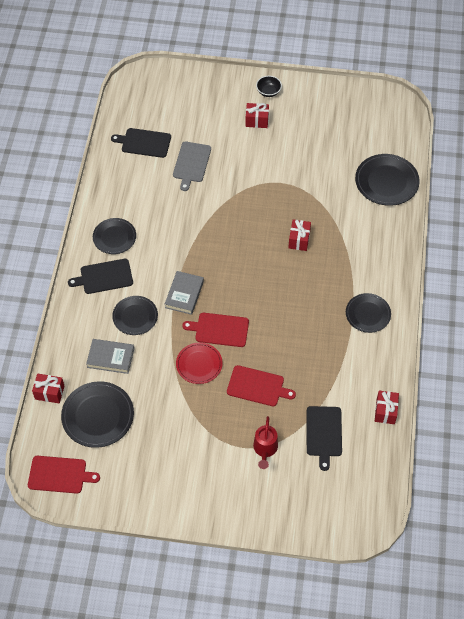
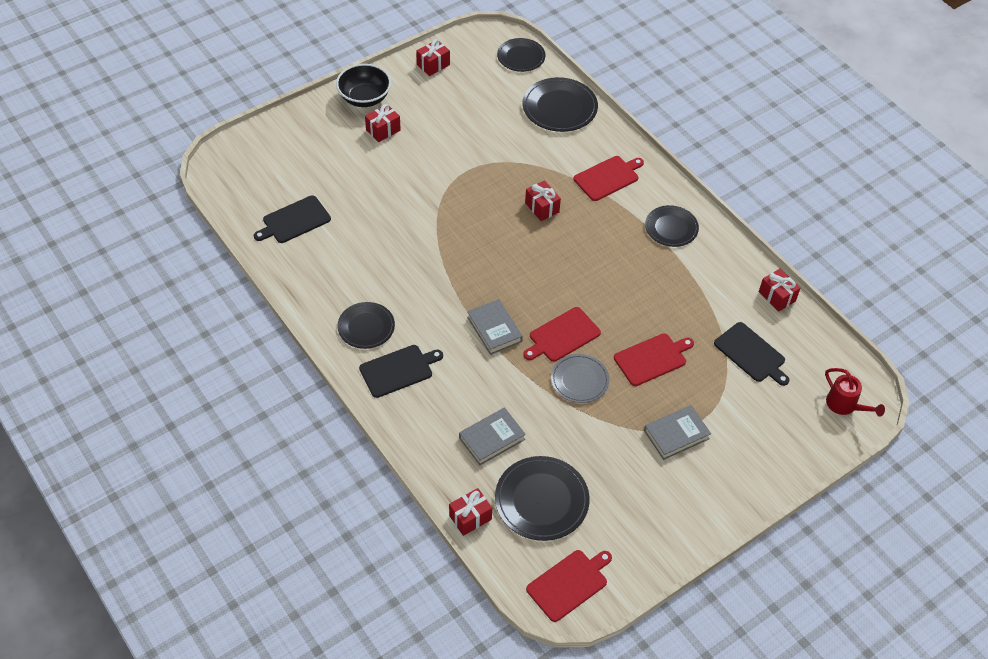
camera: 45 degrees left, 5 degrees down
black cutting board [68,259,133,294] -> black cutting board turned 150 degrees counterclockwise [359,345,443,398]
black plate [112,296,158,335] -> black plate moved to [497,38,546,72]
grey cutting board [173,141,211,191] -> none
red plate [176,343,223,384] -> grey plate [551,354,609,403]
red watering can [253,416,278,469] -> red watering can moved to [825,368,885,417]
black bowl [256,76,282,97] -> black bowl [336,64,391,107], size x1.70
none -> red gift [416,39,450,76]
none -> red cutting board [574,156,644,201]
none -> grey book [644,405,711,460]

